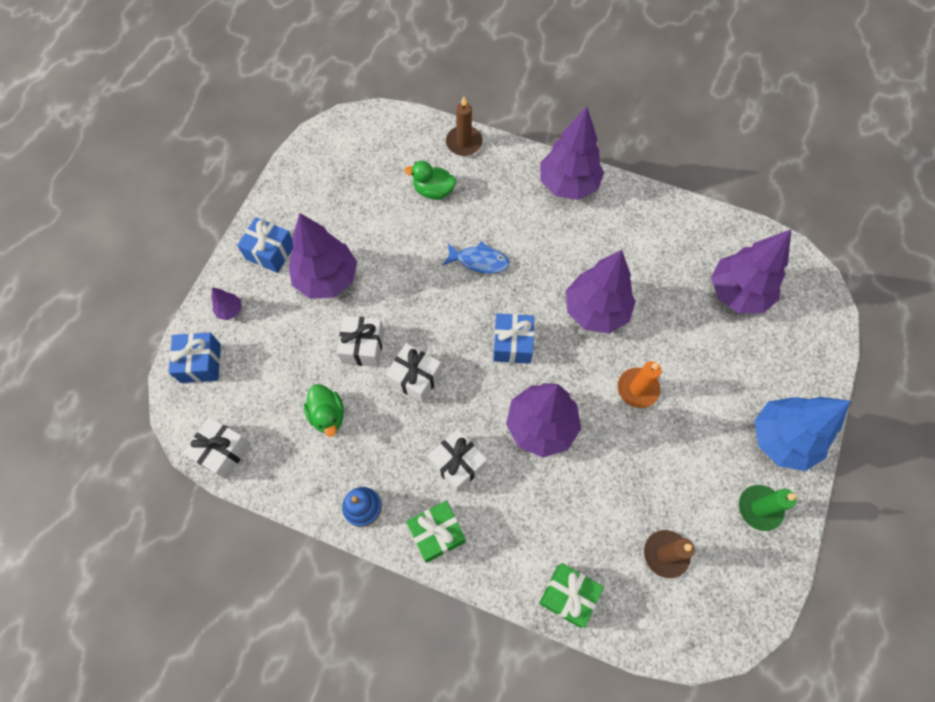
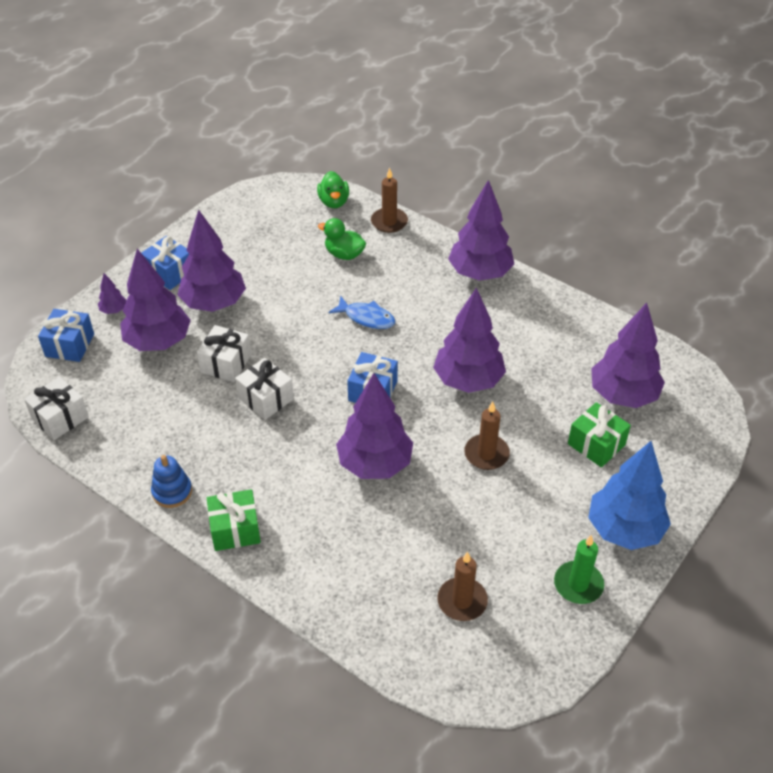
camera: 15 degrees right, 20 degrees down
green duck [304,384,344,437] -> green duck moved to [317,171,349,208]
white gift [428,429,487,493] -> none
green gift [539,563,604,628] -> green gift moved to [568,402,631,467]
orange candle [618,361,662,408] -> brown candle [464,402,510,470]
none -> purple tree [120,249,191,351]

